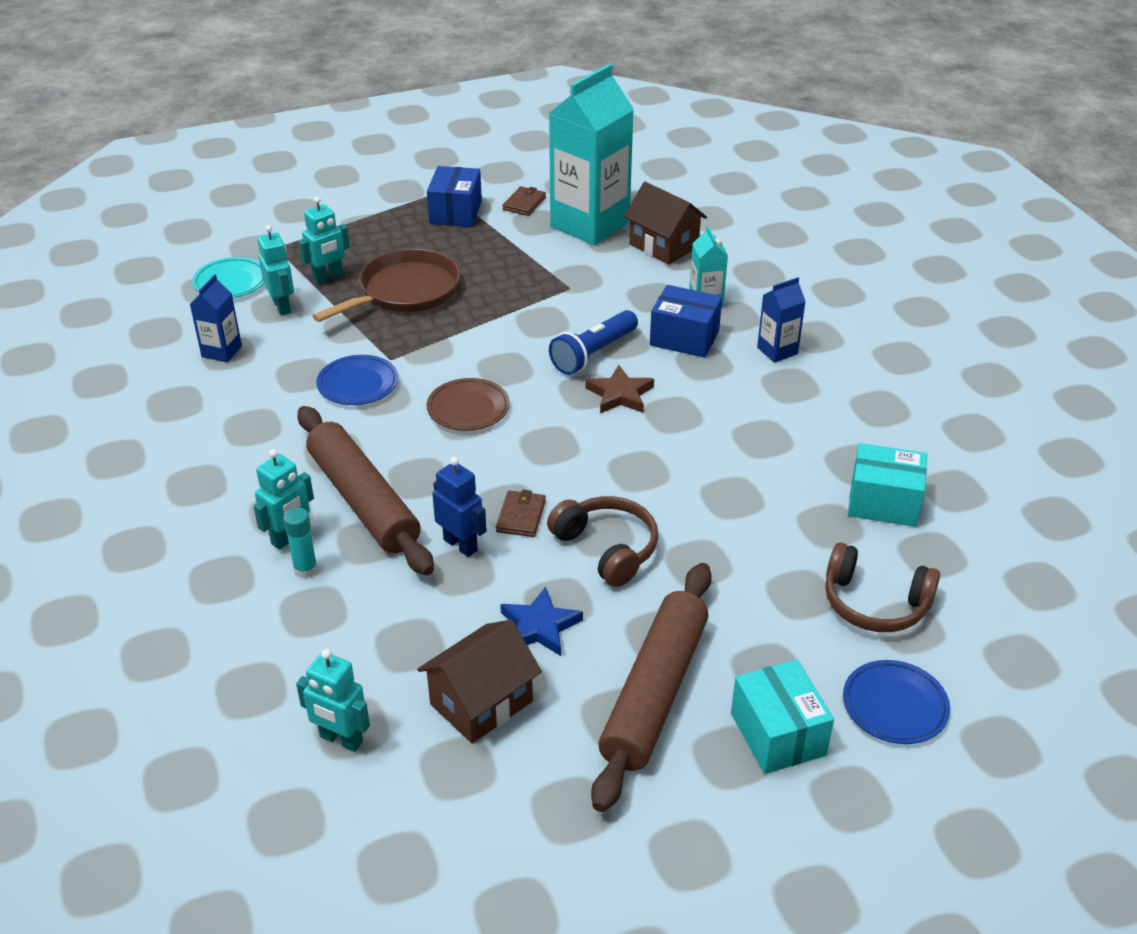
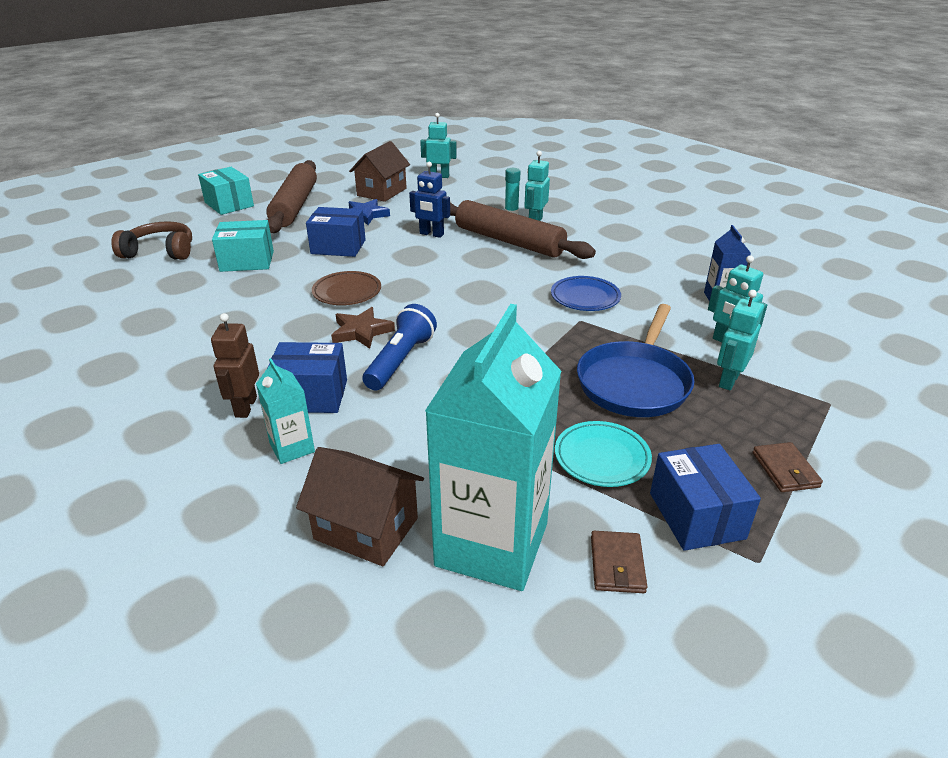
camera: 160 degrees right, 5 degrees down
turquoise plate [192,257,264,298] -> turquoise plate moved to [555,421,652,487]
brown pan [313,249,460,322] -> blue pan [577,304,694,417]
brown plate [427,378,510,431] -> brown plate moved to [312,271,381,305]
brown wallet [496,490,546,537] -> brown wallet moved to [752,442,823,492]
brown headphones [547,496,658,587] -> blue box [306,207,366,257]
blue carton [757,277,806,363] -> none
blue plate [843,660,950,744] -> none
turquoise box [848,443,927,527] -> turquoise box moved to [212,220,274,272]
none -> brown robot [211,313,259,418]

